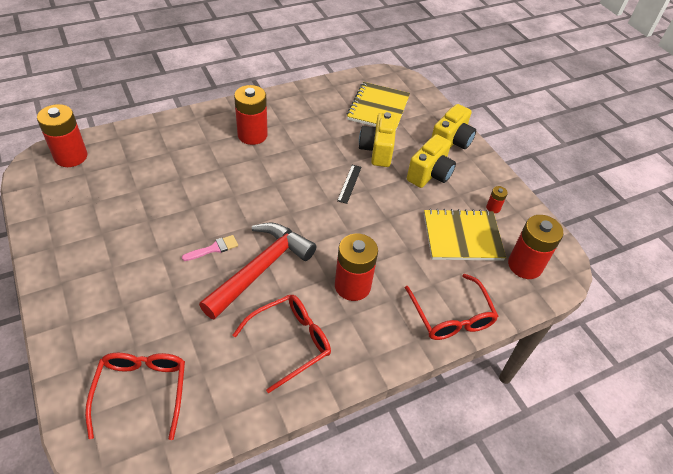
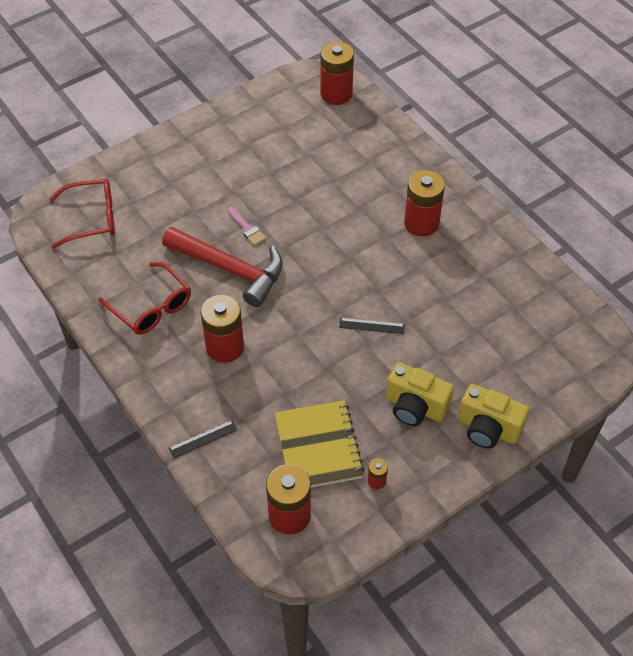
camera: 85 degrees right, 5 degrees up
yellow notebook [347,82,410,130] -> none
yellow camera [359,112,397,167] -> none
red glasses [405,274,498,340] -> black ruler [169,420,237,458]

